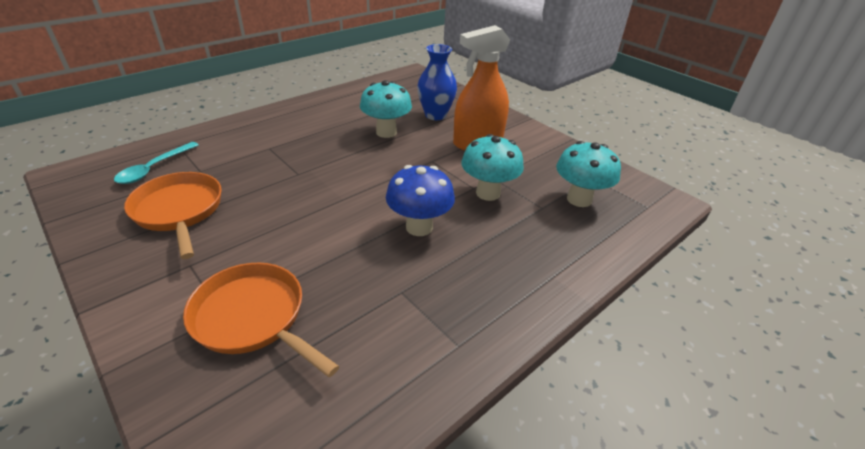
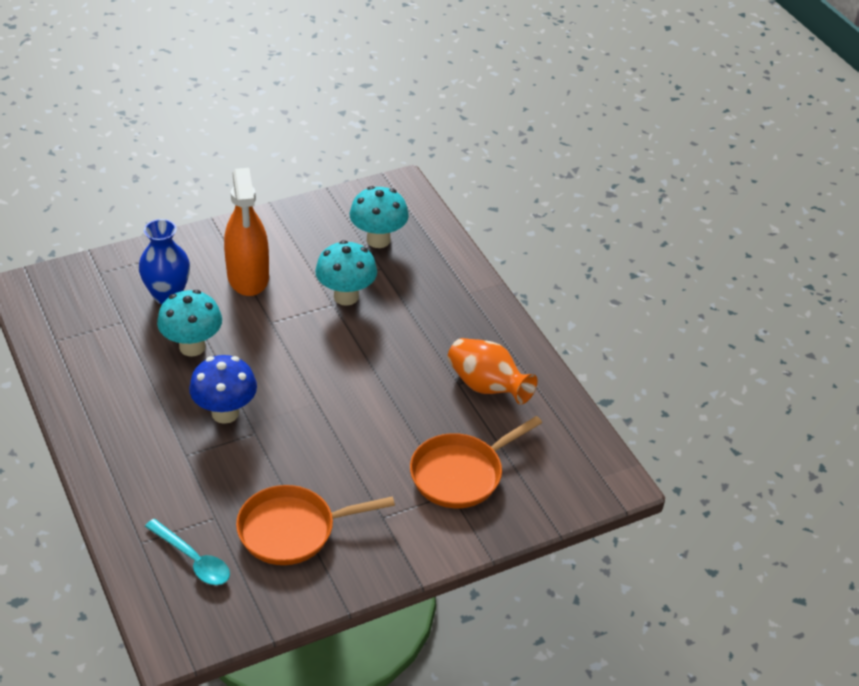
camera: 75 degrees left, 5 degrees up
blue mushroom [386,165,455,236] -> blue mushroom moved to [189,355,257,424]
none -> orange vase [447,338,537,405]

